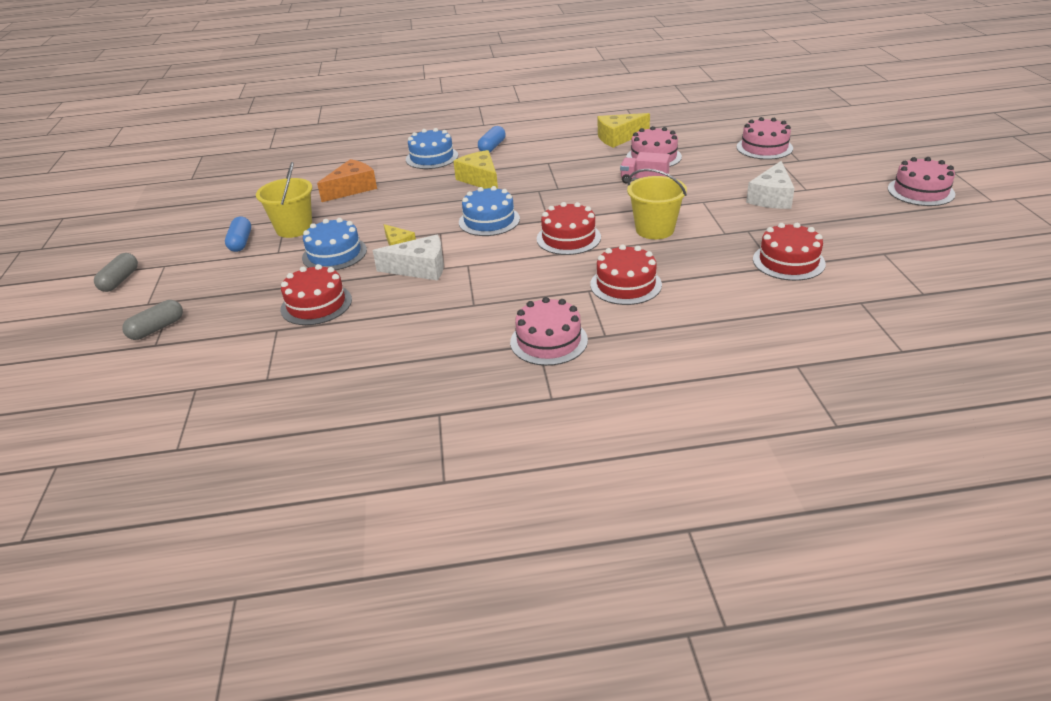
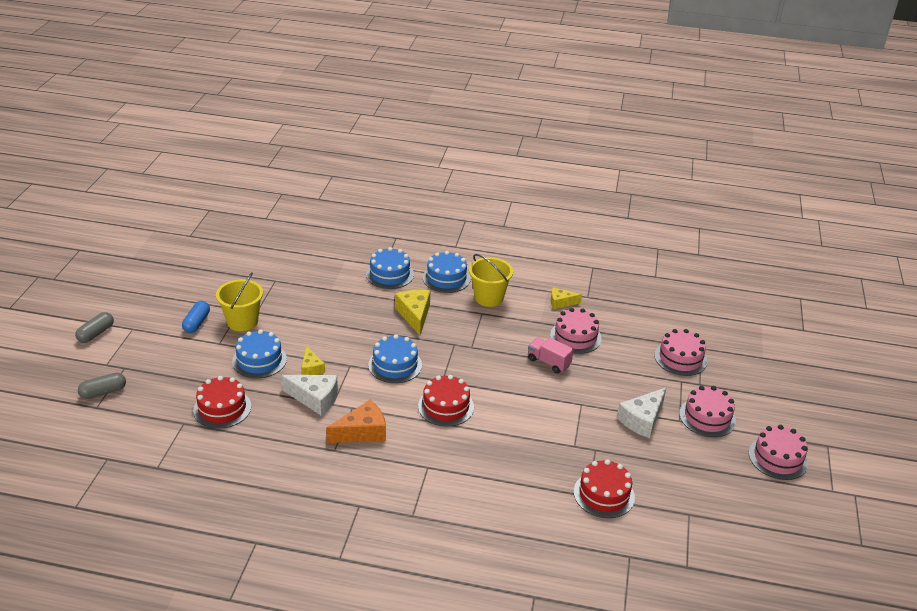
camera: 15 degrees right, 0 degrees up
orange cheese [317,159,377,202] -> orange cheese moved to [326,400,386,443]
blue capsule [478,126,506,153] -> blue cake [423,251,471,293]
pink cake [510,297,588,366] -> pink cake moved to [679,386,736,437]
red cake [590,244,662,305] -> none
yellow cheese [598,113,650,148] -> yellow cheese [551,287,582,309], size x0.62
yellow bucket [627,169,687,239] -> yellow bucket moved to [469,254,513,307]

